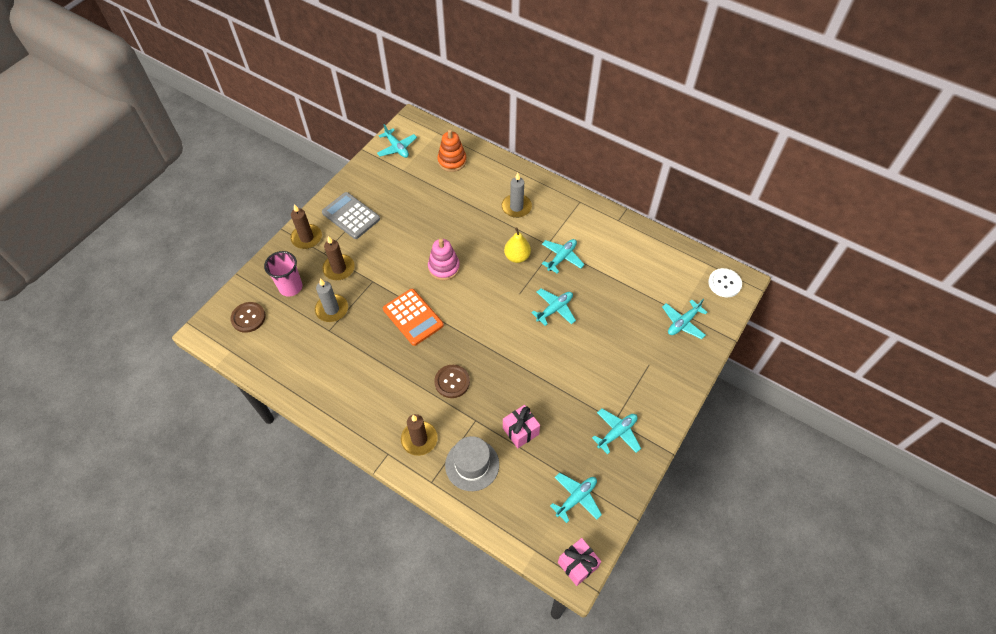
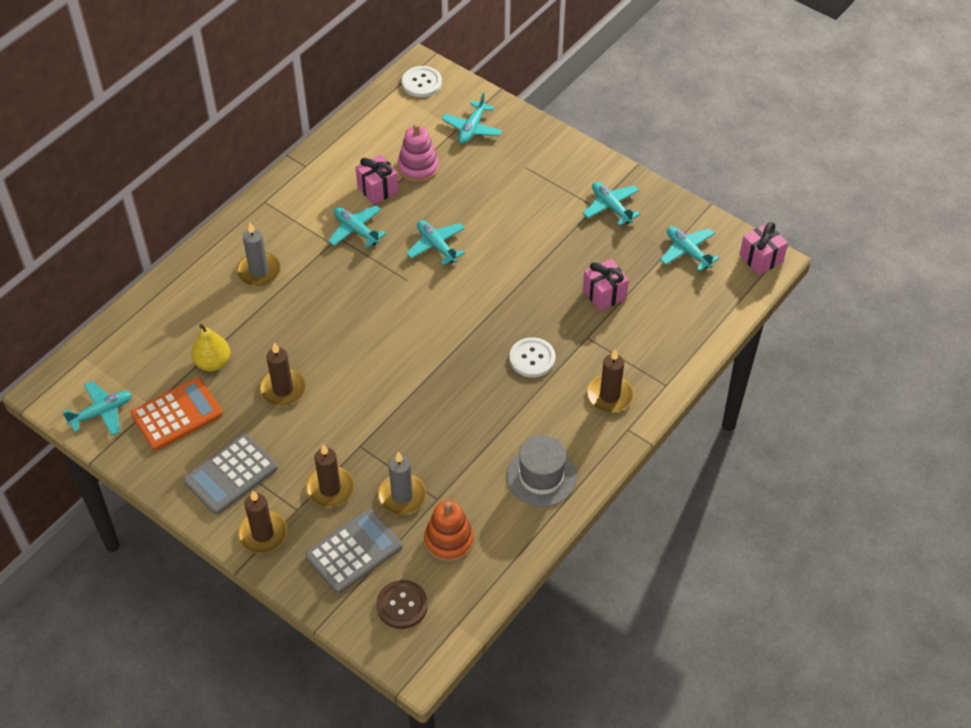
camera: 85 degrees left, 5 degrees down
pink cup [264,251,302,297] -> grey calculator [305,509,402,593]
orange calculator [383,289,444,346] -> orange calculator moved to [131,378,223,450]
pink stacking toy [428,238,460,281] -> pink stacking toy moved to [397,123,439,183]
brown button [434,365,470,398] -> white button [510,337,555,377]
orange stacking toy [438,129,467,172] -> orange stacking toy moved to [424,500,474,562]
grey hat [445,436,499,491] -> grey hat moved to [507,435,577,507]
yellow pear [504,228,531,263] -> yellow pear moved to [191,324,230,371]
turquoise plane [662,299,708,339] -> turquoise plane turned 60 degrees clockwise [442,93,502,144]
none -> brown candle [259,343,306,406]
none -> pink gift [356,154,399,205]

